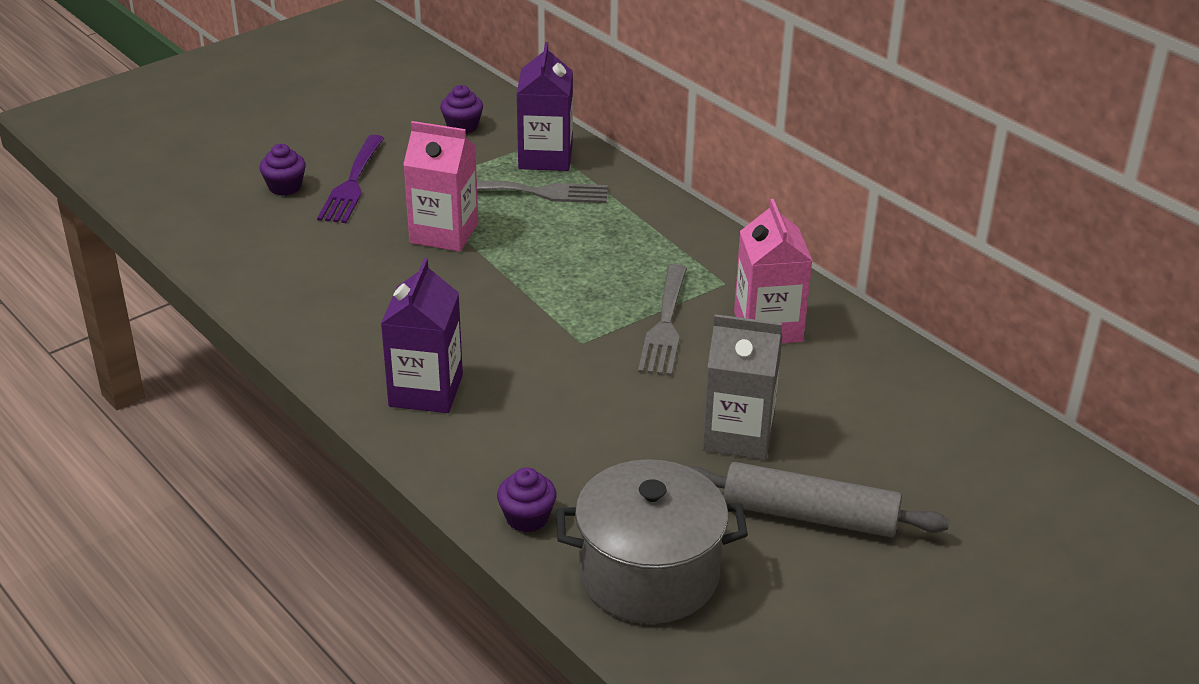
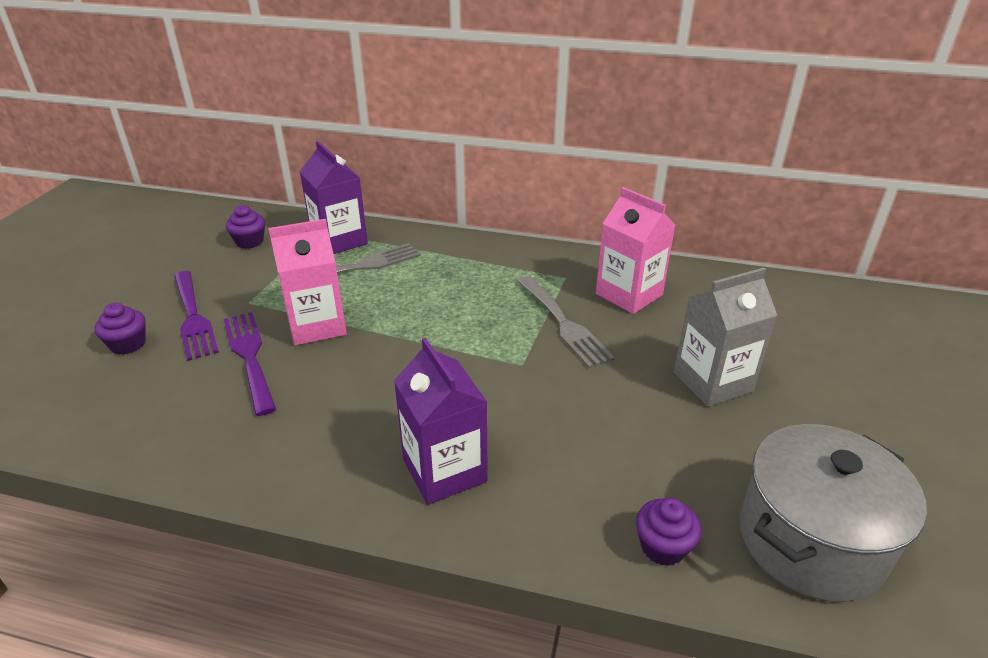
camera: 35 degrees left, 0 degrees up
grey rolling pin [690,462,949,537] -> none
none -> purple fork [224,312,276,416]

